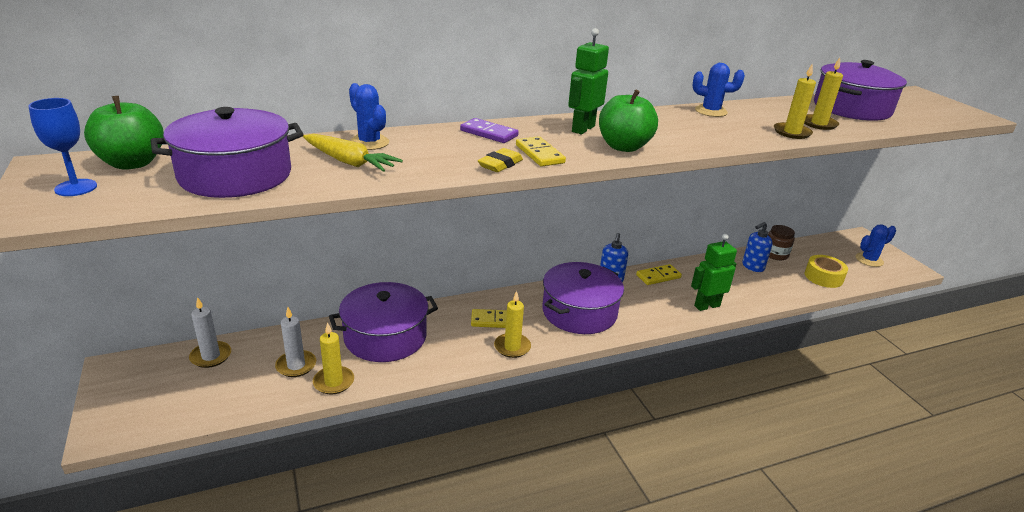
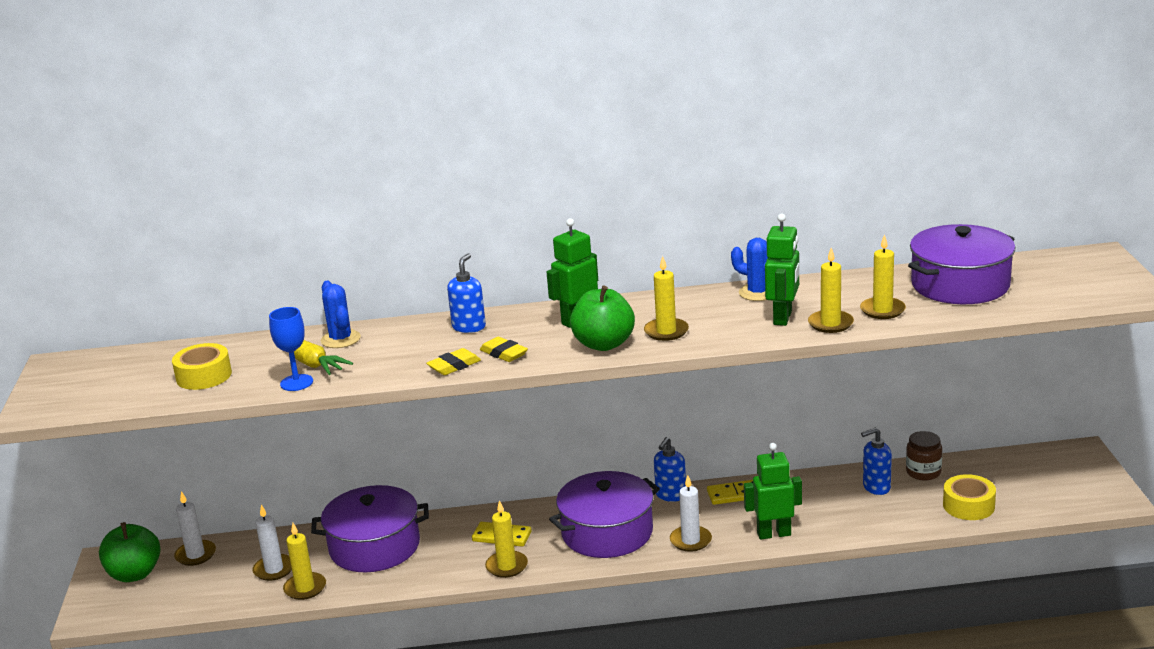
camera: 20 degrees right, 5 degrees down
blue goblet [28,98,97,196] -> blue goblet moved to [269,307,313,391]
green apple [84,96,164,170] -> green apple moved to [99,522,160,582]
purple pot [151,107,304,198] -> yellow tape [172,343,232,390]
purple domino [460,118,519,143] -> blue soap dispenser [447,253,486,333]
yellow domino [516,136,566,167] -> yellow eraser [480,337,528,362]
blue cactus [855,225,896,267] -> none
none -> yellow candle [644,256,689,341]
none -> white candle [670,476,712,552]
none -> green robot [765,214,799,326]

